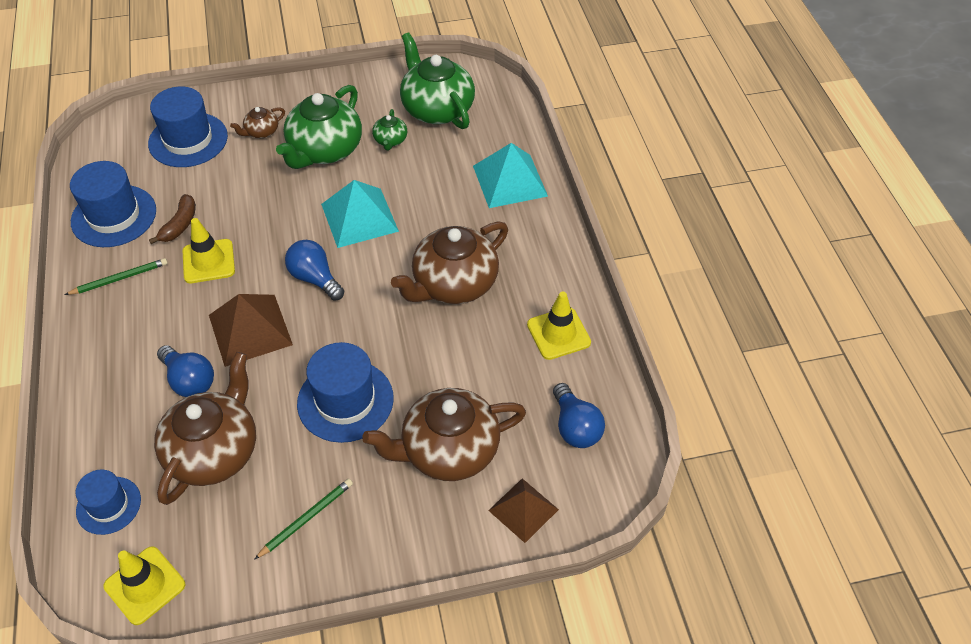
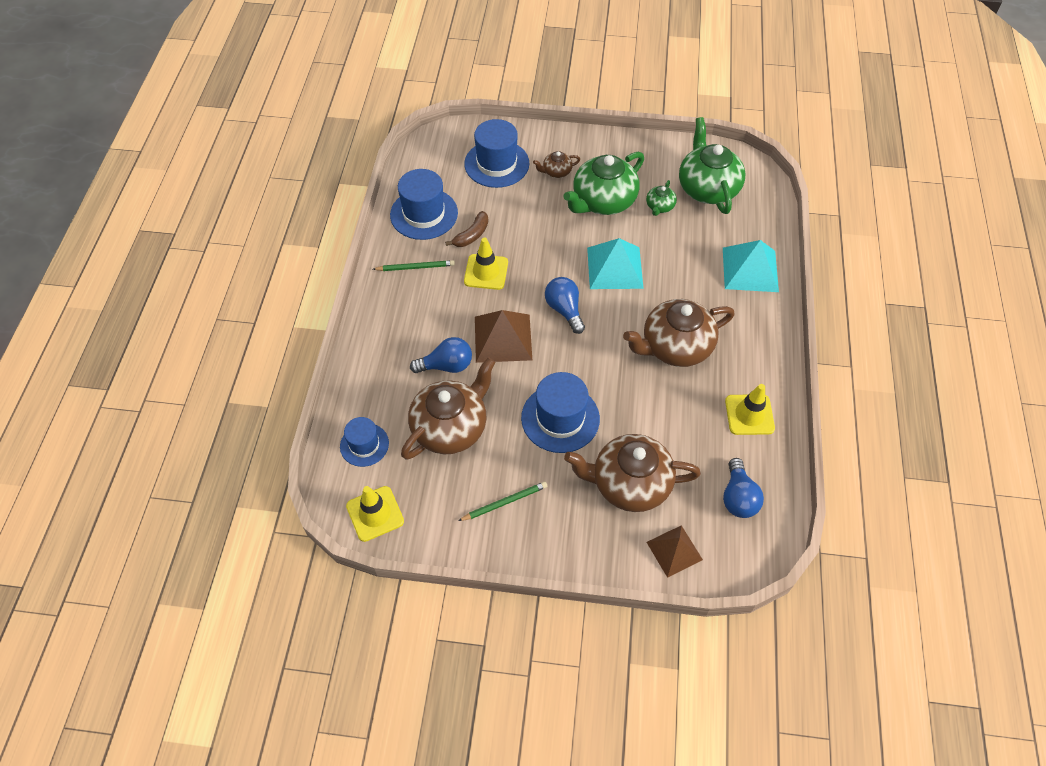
camera: 20 degrees right, 5 degrees up
blue light bulb [157,345,214,397] -> blue light bulb turned 75 degrees counterclockwise [410,337,472,373]

